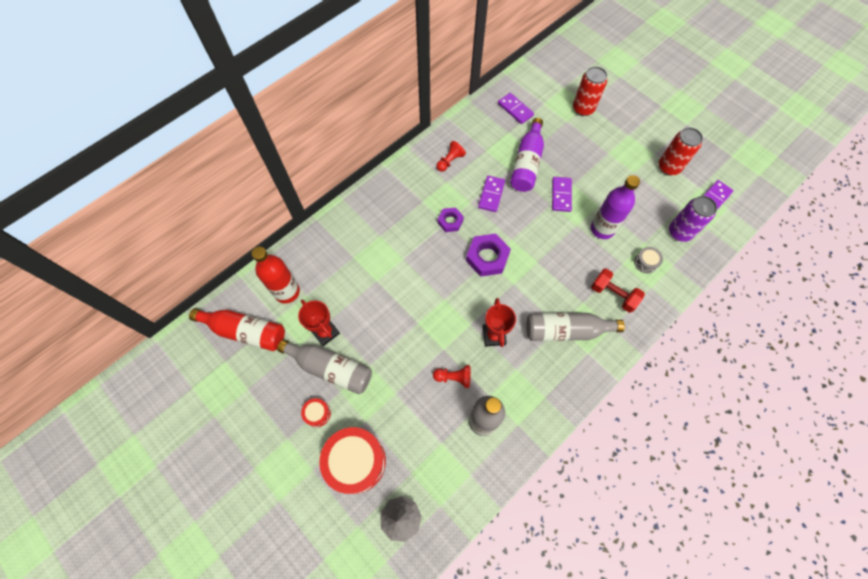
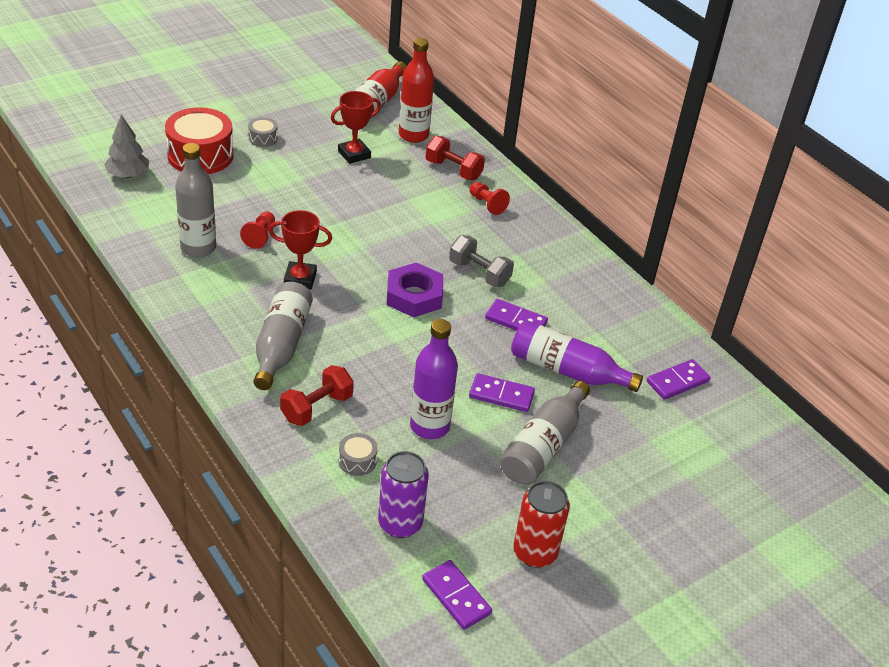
camera: 95 degrees right, 25 degrees down
grey bottle [277,340,372,394] -> grey bottle moved to [499,381,590,485]
red drum [301,398,331,427] -> grey drum [248,117,278,147]
red pawn [436,141,466,172] -> red pawn moved to [470,182,510,215]
purple nut [438,208,464,232] -> grey dumbbell [449,235,514,287]
red can [573,66,607,116] -> none
none -> red dumbbell [425,136,485,180]

